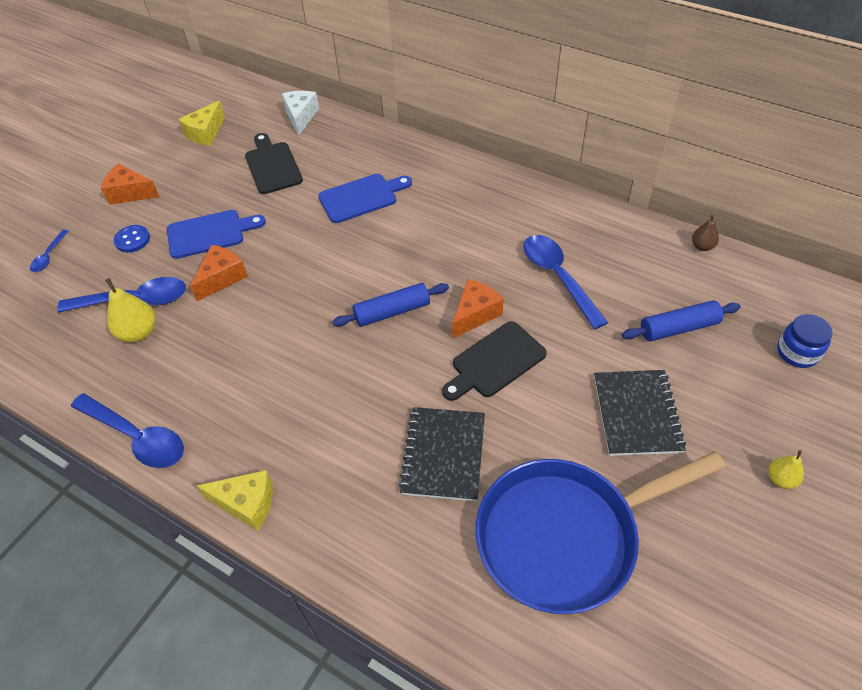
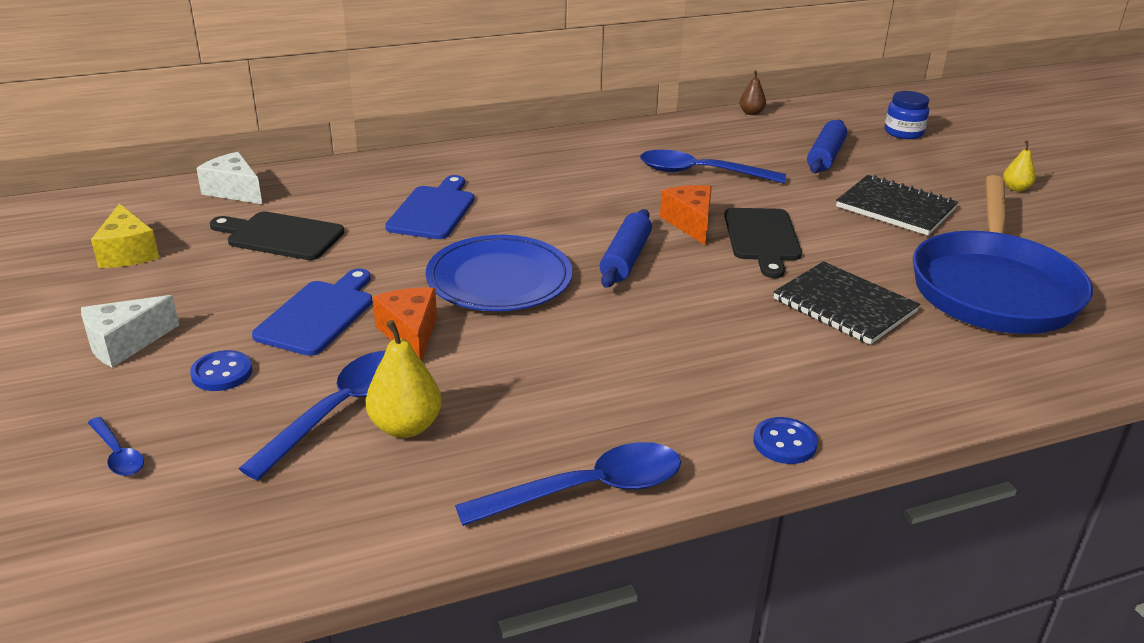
camera: 55 degrees left, 20 degrees down
orange cheese [101,164,160,205] -> white cheese [81,295,179,368]
yellow cheese [197,470,273,531] -> blue button [753,417,818,464]
none -> blue plate [426,235,573,311]

